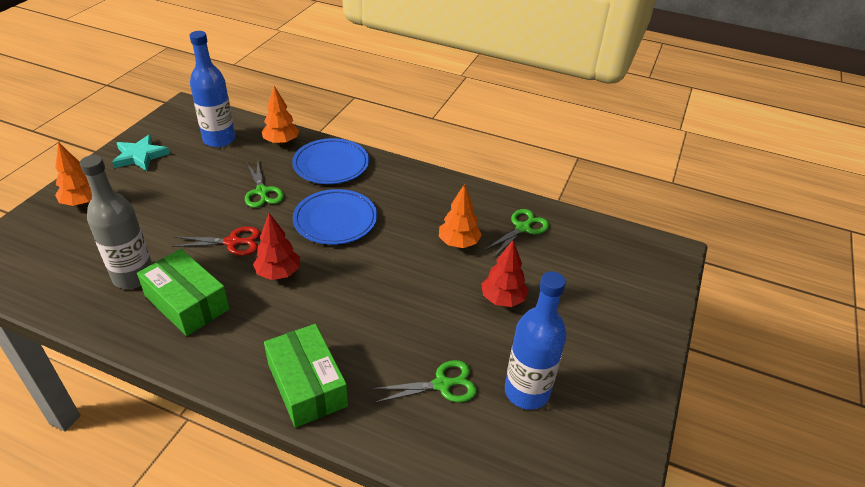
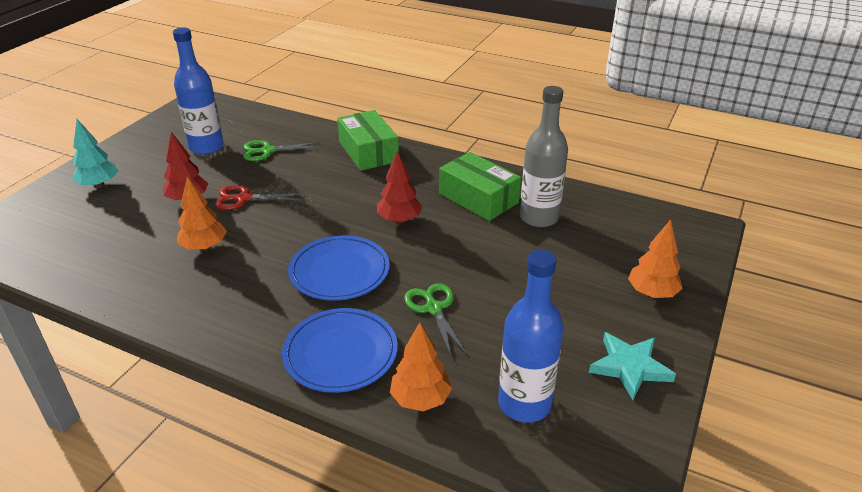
camera: 175 degrees left, 5 degrees down
red scissors [171,226,260,256] -> red scissors moved to [215,185,303,210]
green scissors [485,209,549,258] -> none
none -> turquoise tree [72,119,118,188]

